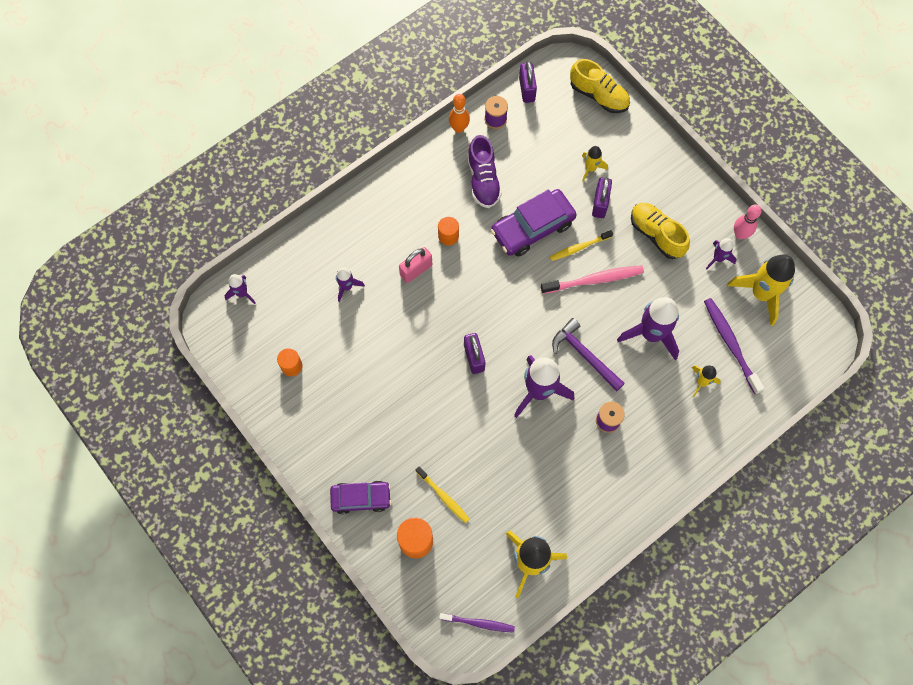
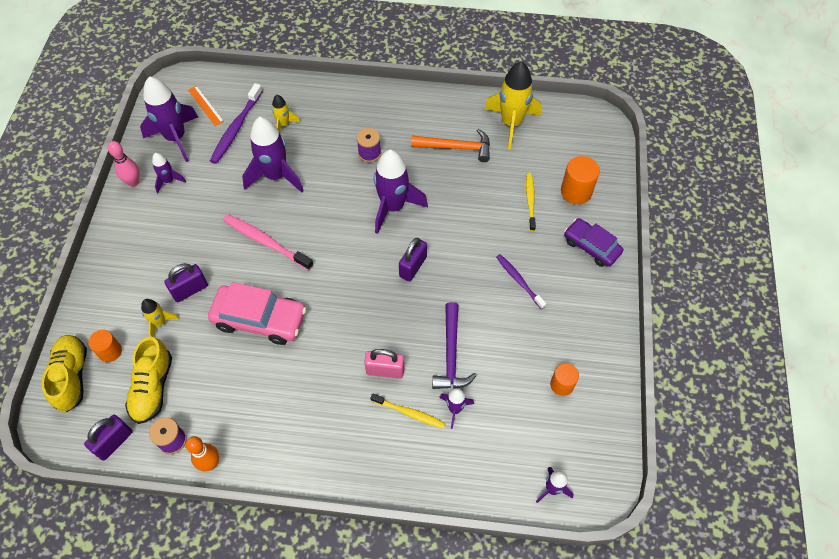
camera: 135 degrees left, 10 degrees down
orange cylinder [438,216,459,246] -> orange cylinder moved to [88,330,122,362]
purple toothbrush [439,613,515,633] -> purple toothbrush moved to [496,254,546,309]
purple shoe [467,135,502,208] -> none
purple car [491,189,577,257] -> pink car [208,282,306,345]
yellow toothbrush [550,230,613,261] -> yellow toothbrush moved to [370,393,446,429]
purple hammer [552,318,625,392] -> purple hammer moved to [432,302,477,389]
yellow shoe [631,203,690,259] -> yellow shoe moved to [125,337,172,424]
yellow rocket [727,254,795,326] -> purple rocket [140,76,198,162]
none -> orange ruler [188,86,224,126]
none -> orange hammer [411,129,490,162]

